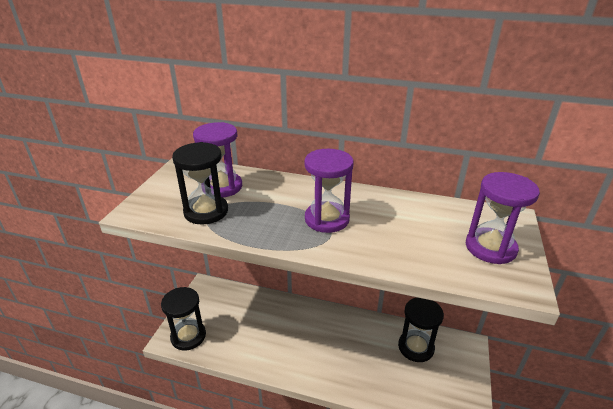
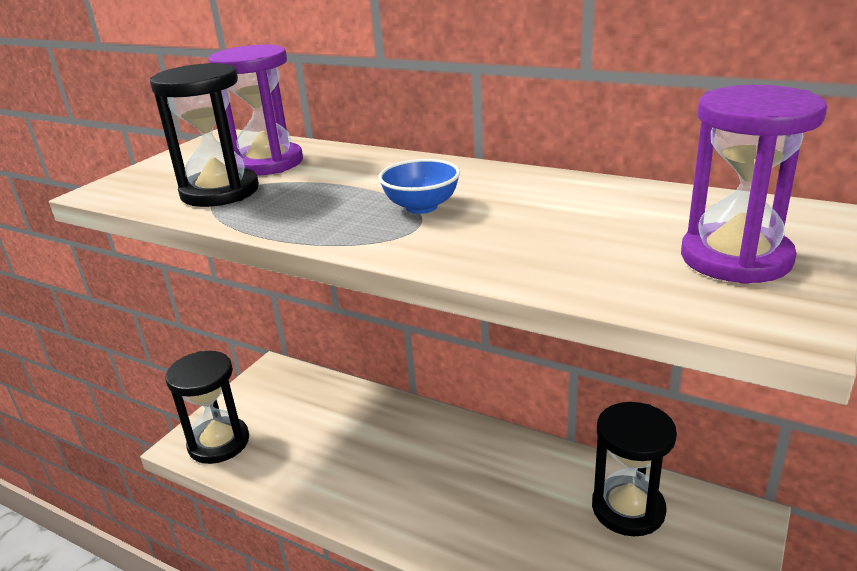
camera: 15 degrees right, 5 degrees down
purple hourglass [304,149,354,233] -> blue bowl [378,159,460,214]

